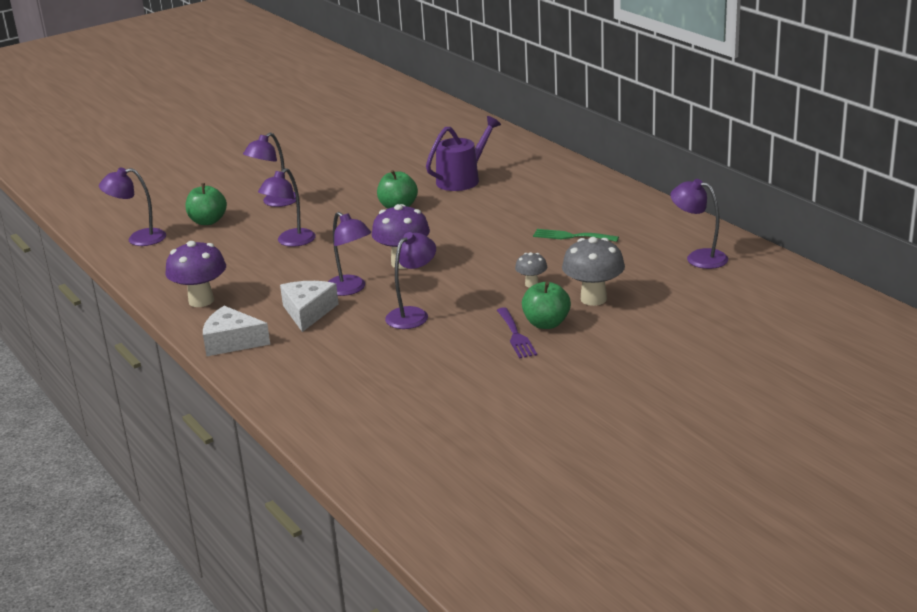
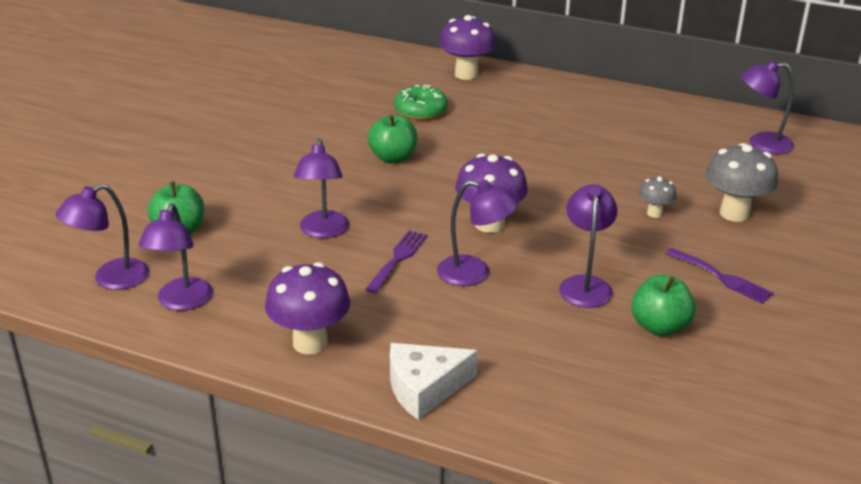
camera: 35 degrees left, 5 degrees up
purple lamp [243,132,296,207] -> purple lamp moved to [138,203,213,310]
white cheese [280,281,339,332] -> none
purple watering can [426,116,501,191] -> green donut [394,85,448,120]
green apple [522,281,571,329] -> green apple moved to [631,275,696,336]
green fork [533,229,619,242] -> none
none -> purple fork [365,230,428,293]
none -> purple mushroom [439,15,496,80]

